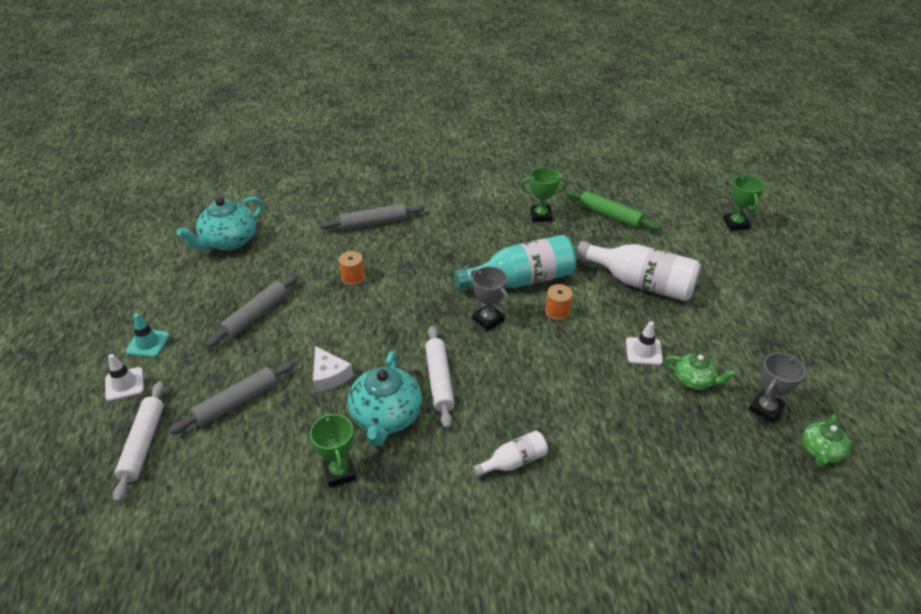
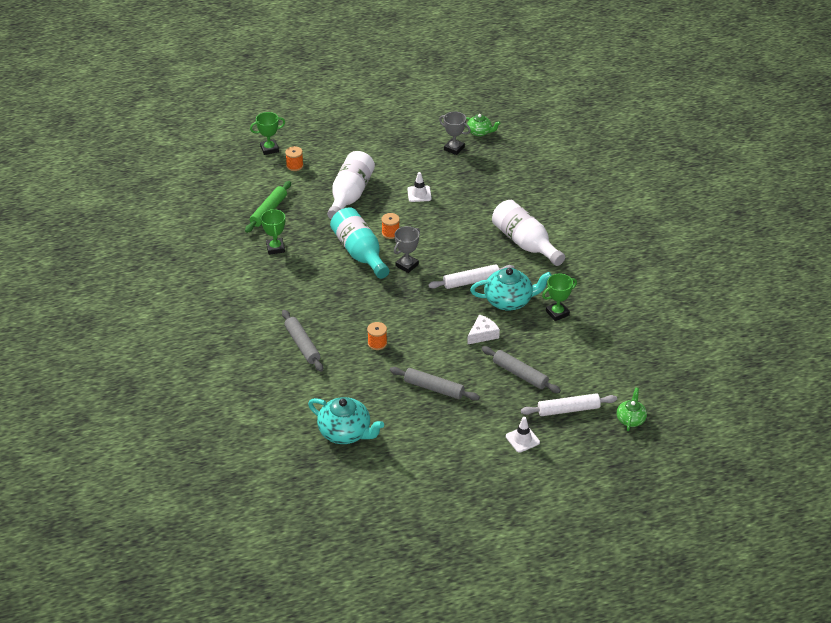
camera: 100 degrees left, 0 degrees up
turquoise traffic cone [126,313,170,357] -> none
white bottle [473,430,548,478] -> white bottle [492,200,565,266], size x1.96
green teapot [665,354,736,390] -> green teapot moved to [617,388,647,431]
none -> orange spool [285,146,304,171]

